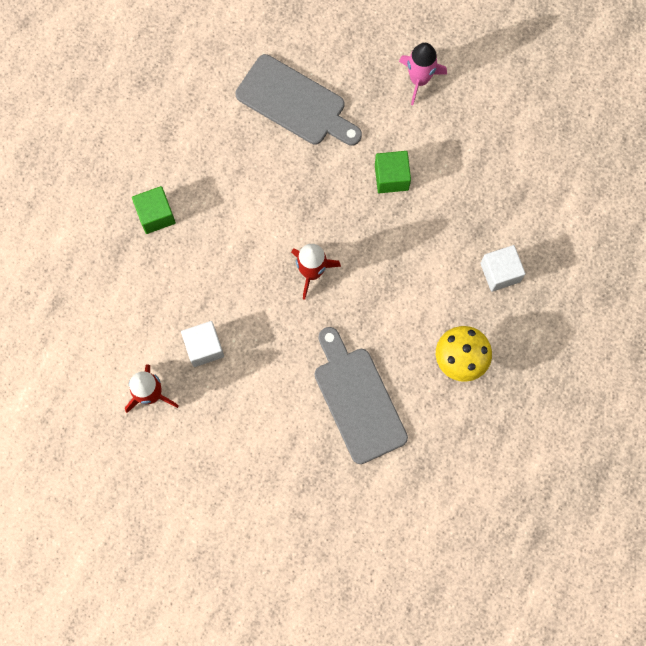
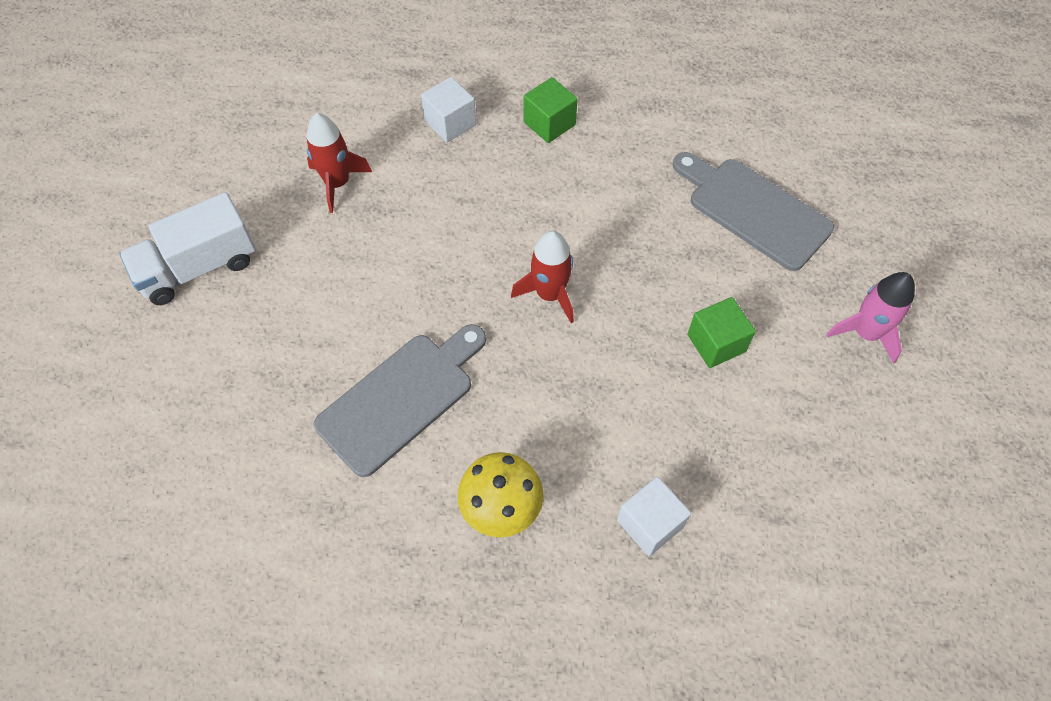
camera: 70 degrees right, 15 degrees down
white cube [181,321,224,367] -> white cube moved to [421,77,476,143]
grey cutting board [236,54,362,146] -> grey cutting board turned 120 degrees clockwise [673,152,834,271]
none -> white truck [119,192,256,305]

